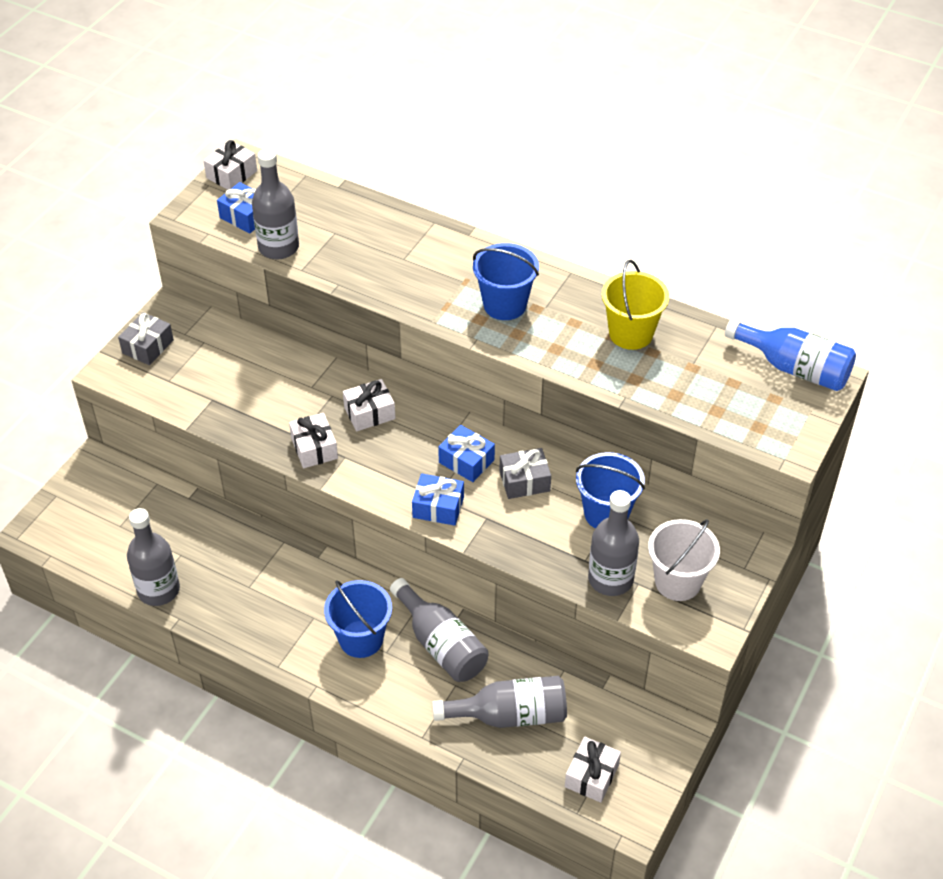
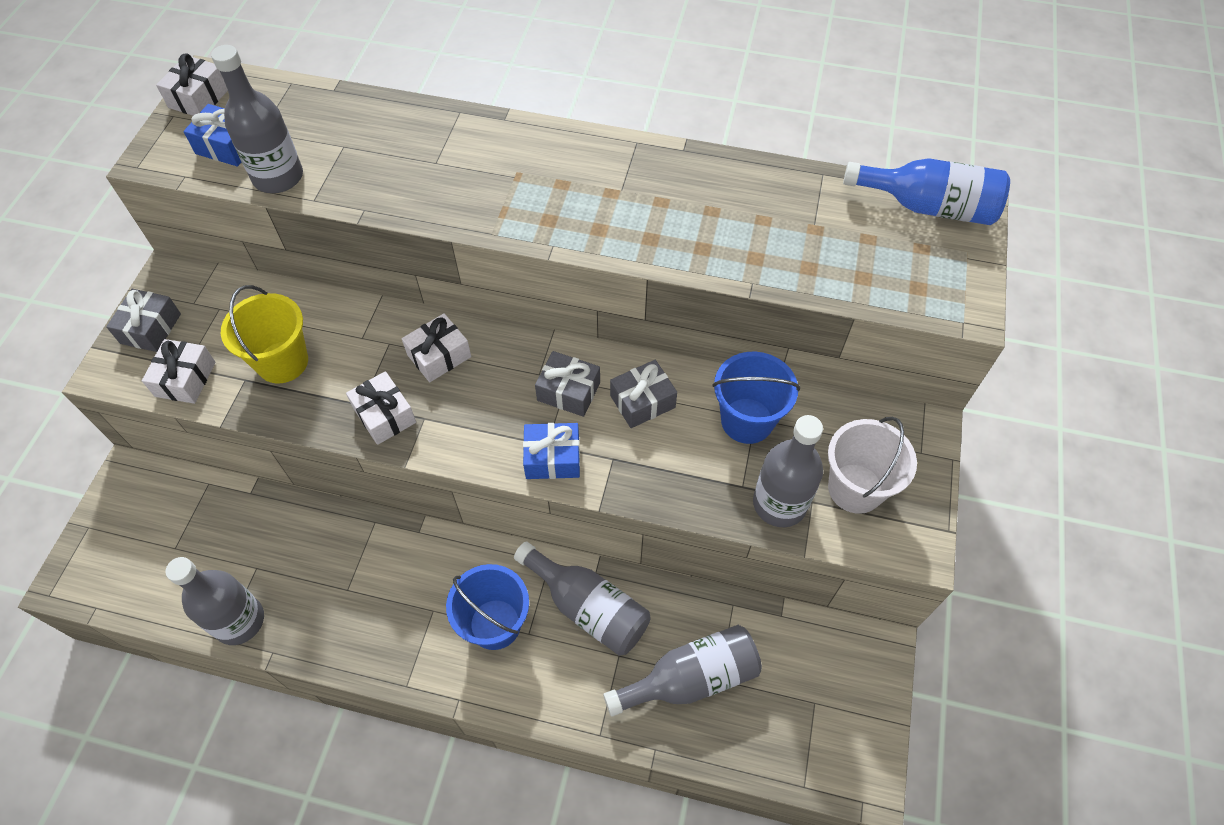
camera: 15 degrees left, 10 degrees up
blue gift [438,425,495,482] -> grey gift [535,351,600,417]
blue bucket [473,243,539,320] -> none
white gift [565,737,621,803] -> white gift moved to [142,339,216,404]
yellow bucket [602,260,669,350] -> yellow bucket moved to [221,285,308,383]

